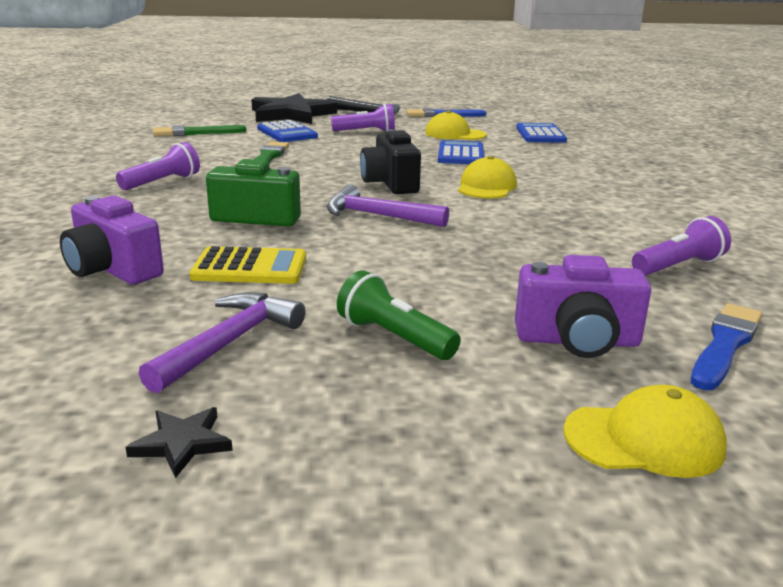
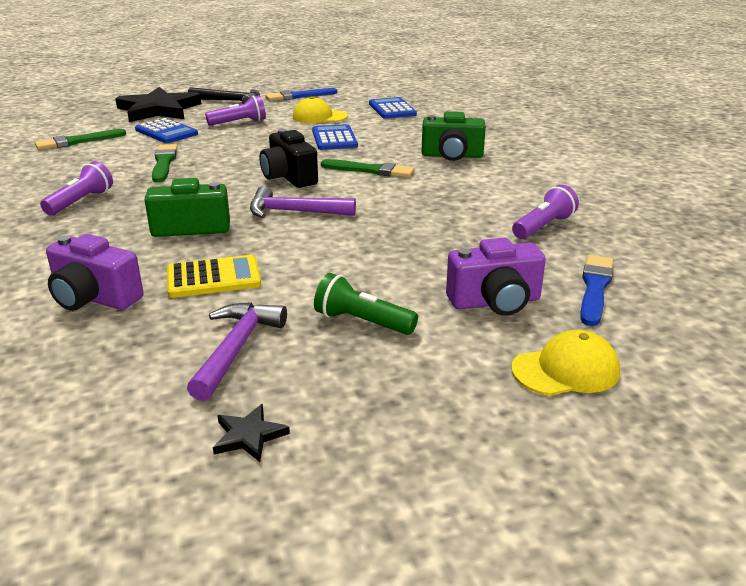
camera: 15 degrees left, 5 degrees up
yellow cap [458,156,517,198] -> green brush [321,159,415,178]
none -> green camera [422,111,486,161]

